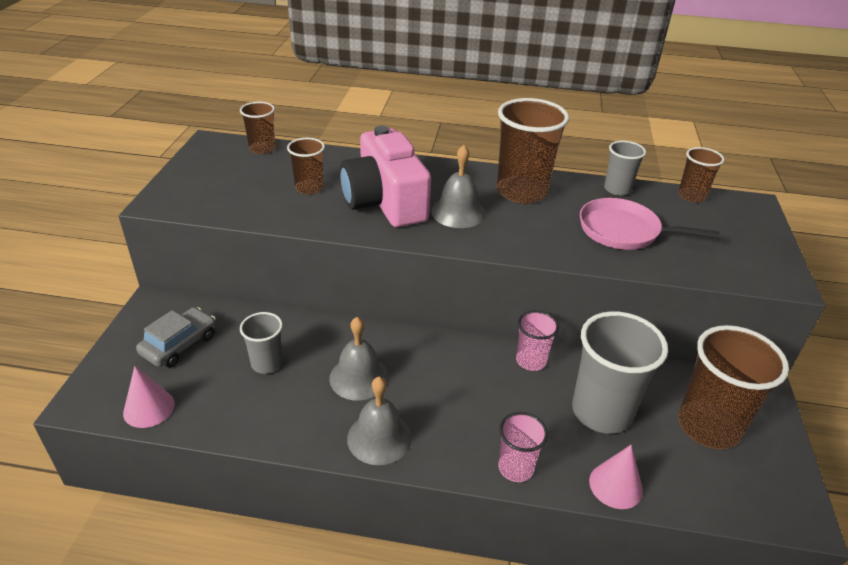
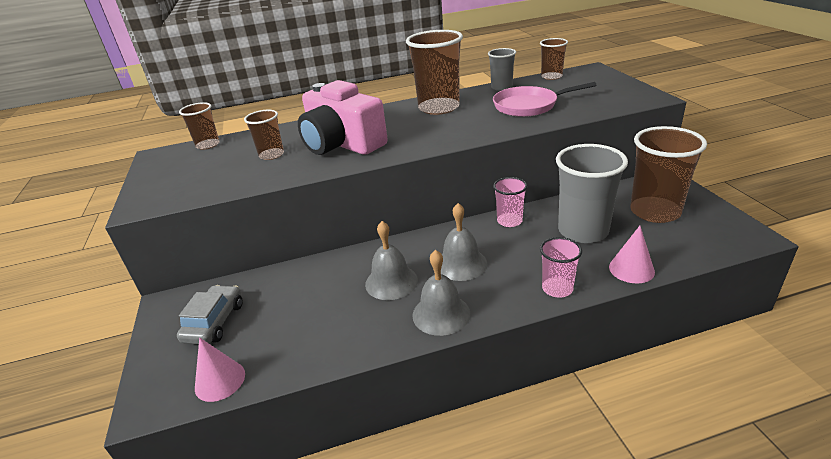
camera: 20 degrees left, 5 degrees down
grey cup [240,312,283,374] -> none
grey bell [431,145,485,228] -> grey bell moved to [441,203,487,281]

